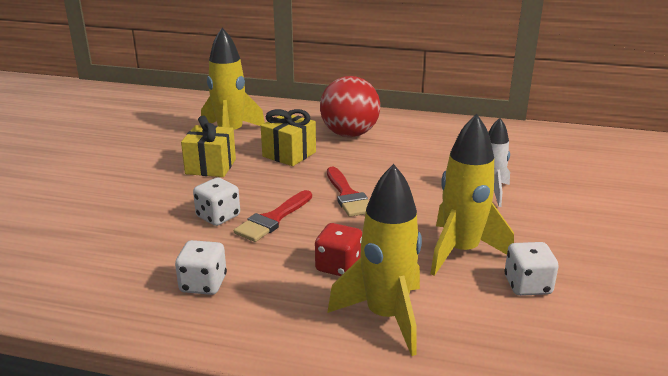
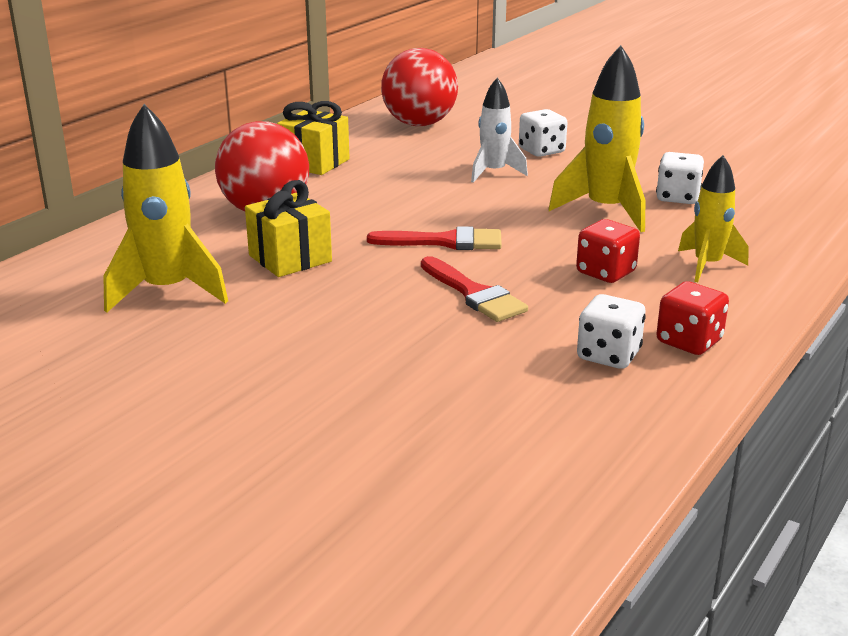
camera: 70 degrees left, 0 degrees up
yellow gift [181,116,236,177] -> yellow gift moved to [277,101,350,175]
white dice [193,177,240,226] -> white dice moved to [519,109,567,157]
yellow rocket [327,164,422,356] -> yellow rocket [678,155,748,282], size x0.63
none -> red ball [381,48,458,126]
none -> red dice [656,281,729,355]

